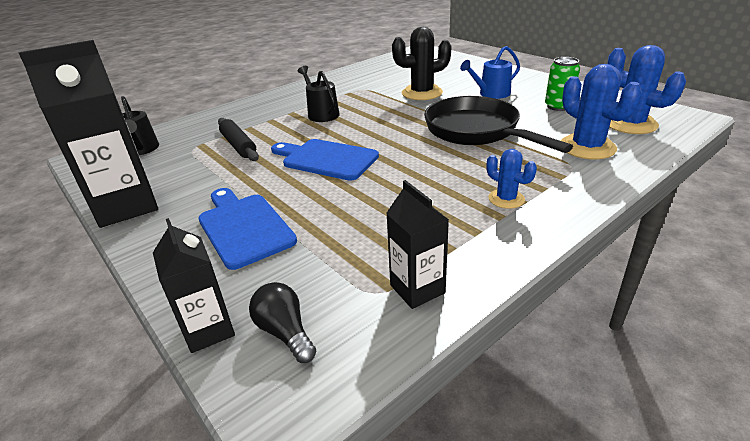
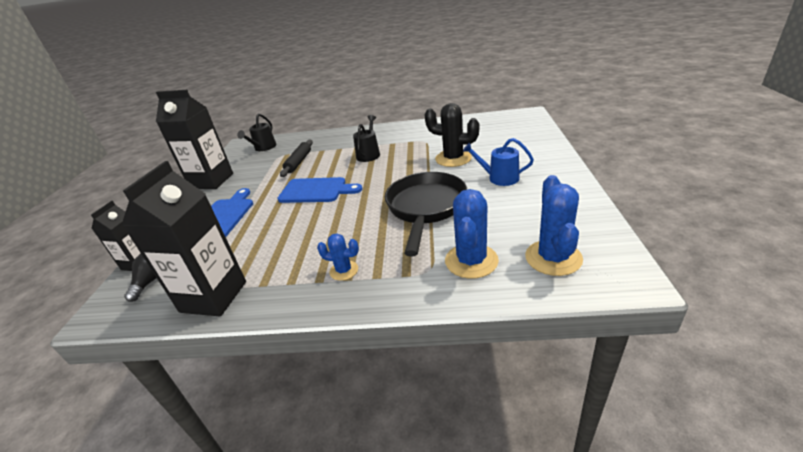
camera: 45 degrees right, 0 degrees up
blue cutting board [271,139,379,181] -> blue cutting board turned 120 degrees clockwise [277,177,362,203]
black carton [386,180,449,309] -> black carton [122,161,246,316], size x1.79
blue cactus [487,149,537,209] -> blue cactus turned 75 degrees counterclockwise [317,233,359,281]
green can [545,57,580,111] -> none

